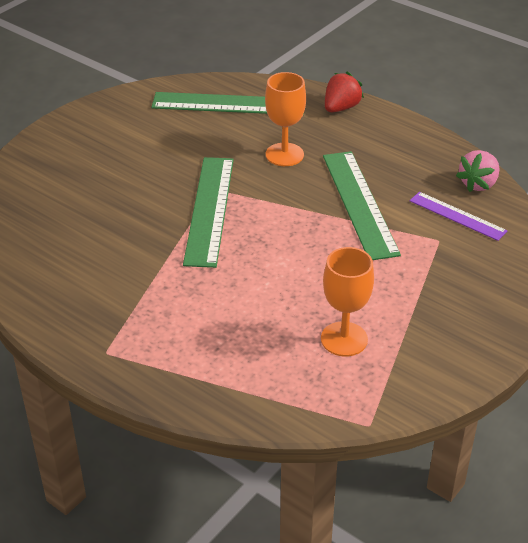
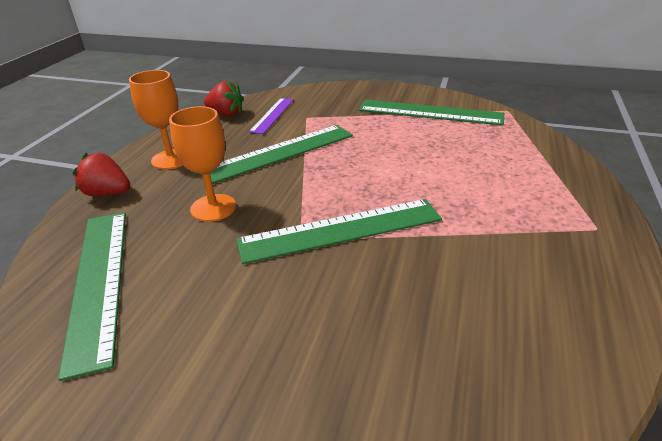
camera: 110 degrees left, 5 degrees down
orange goblet [321,247,374,356] -> orange goblet moved to [129,70,183,170]
pink strawberry [456,150,499,192] -> red strawberry [204,81,244,116]
none -> green ruler [359,99,504,126]

